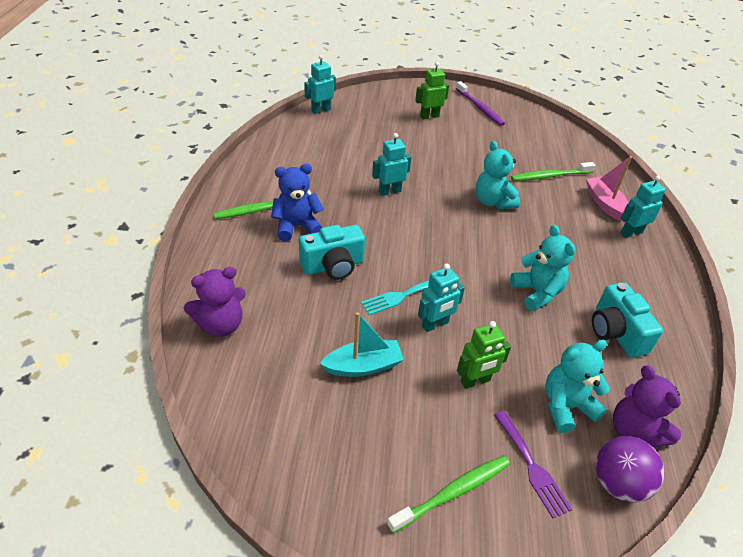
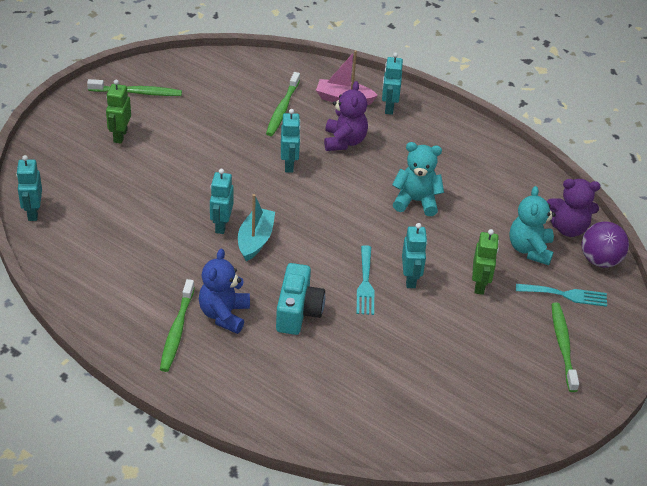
camera: 60 degrees left, 0 degrees up
purple teddy bear [184,267,246,337] -> purple teddy bear moved to [324,81,368,151]
turquoise boat [320,312,404,377] -> turquoise boat moved to [238,194,275,261]
purple toothbrush [456,81,505,126] -> green toothbrush [87,79,182,96]
turquoise teddy bear [475,141,520,209] -> turquoise robot [281,109,301,173]
purple fork [494,411,573,518] -> turquoise fork [516,284,607,307]
turquoise camera [592,282,663,358] -> none

